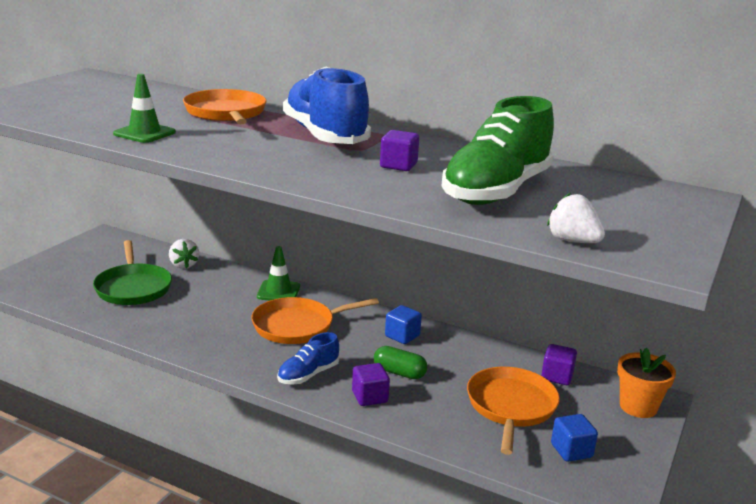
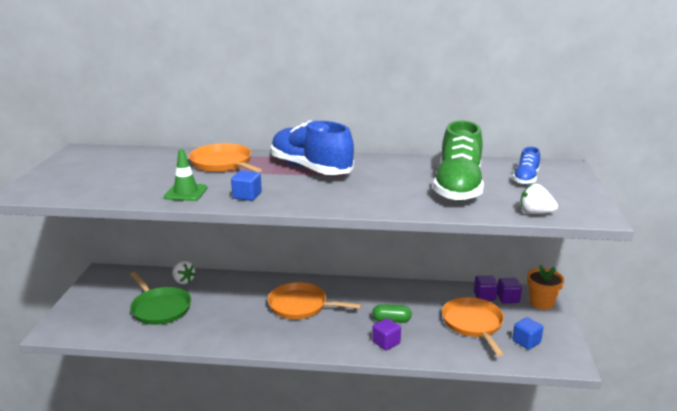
camera: 20 degrees left, 0 degrees up
orange pan [251,297,379,344] -> orange pan turned 60 degrees clockwise [268,282,362,319]
green traffic cone [257,246,300,300] -> none
blue shoe [277,332,339,385] -> blue shoe moved to [513,147,540,185]
purple cube [380,130,419,171] -> purple cube moved to [497,278,522,303]
blue cube [385,305,422,344] -> blue cube moved to [231,170,262,201]

